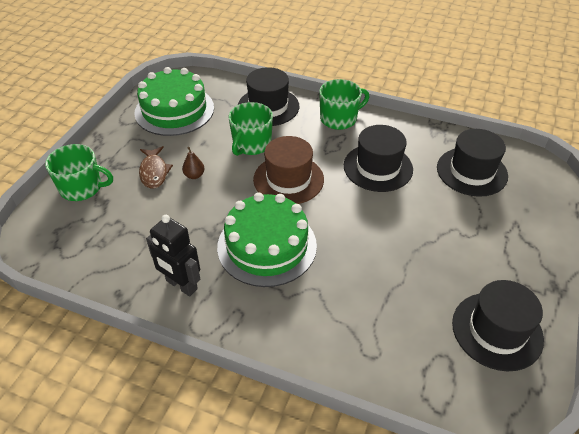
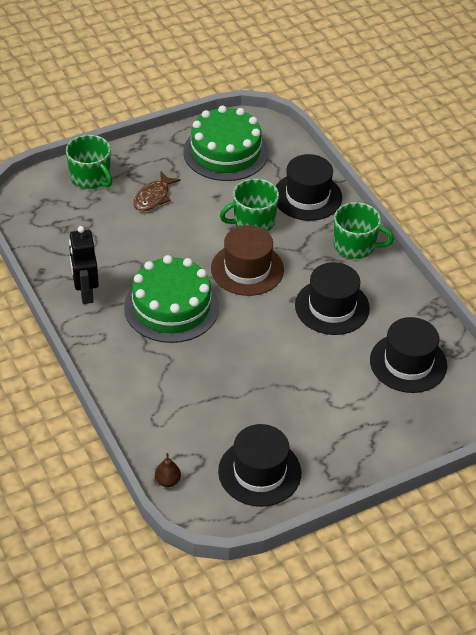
camera: 40 degrees right, 0 degrees up
brown pear [182,147,205,179] -> brown pear moved to [155,453,181,487]

